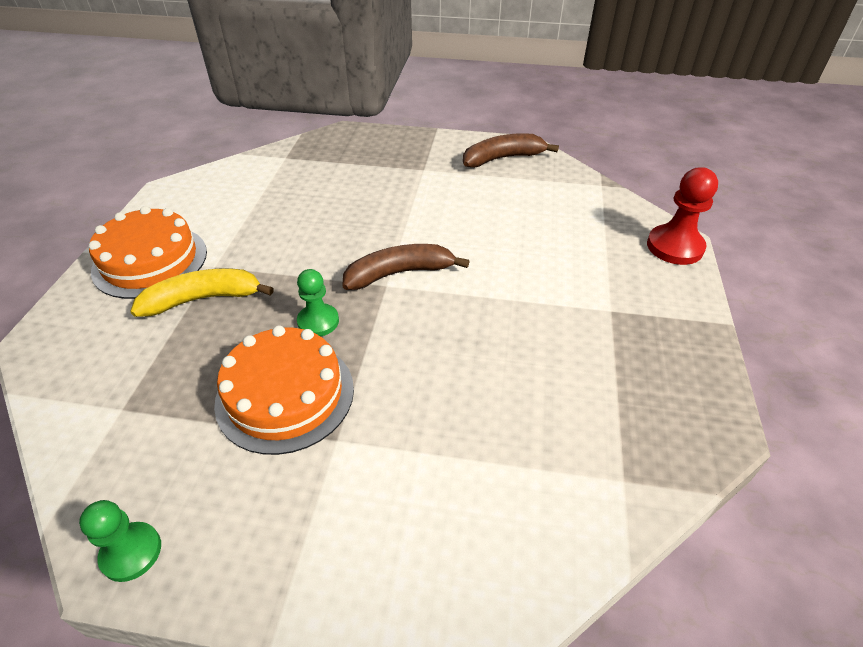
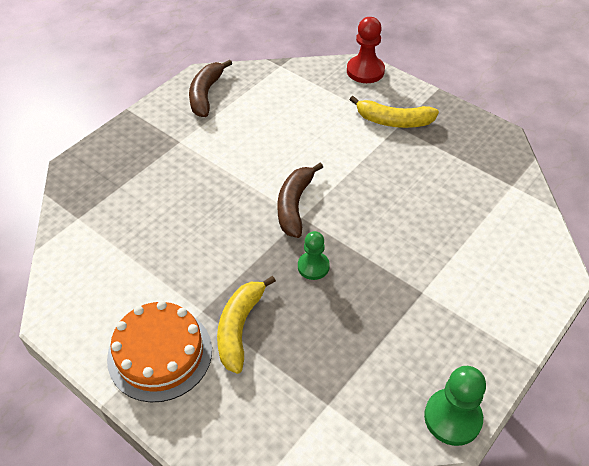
camera: 60 degrees left, 5 degrees up
green pawn [79,500,161,582] -> green pawn [424,366,486,446], size x1.52
orange cake [214,326,354,455] -> none
none -> yellow banana [349,96,439,128]

